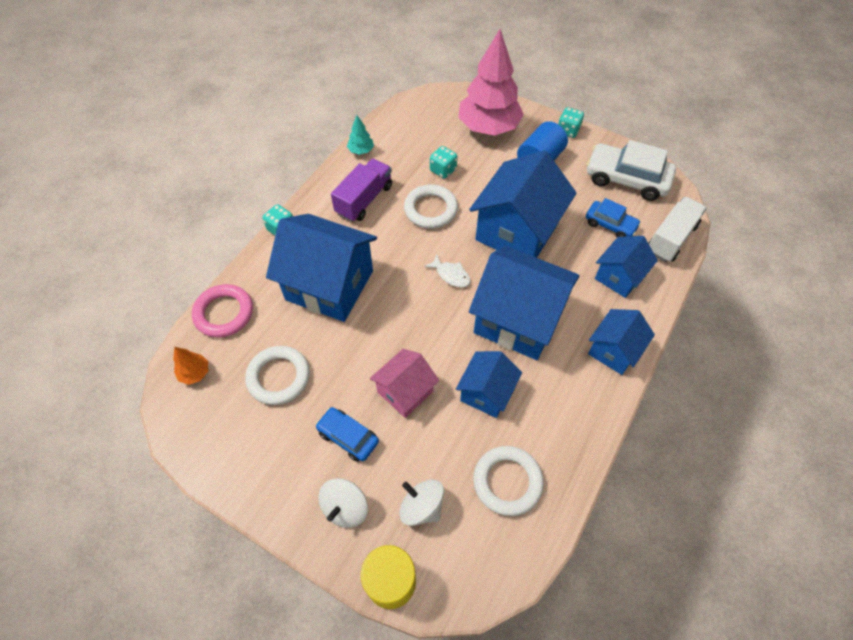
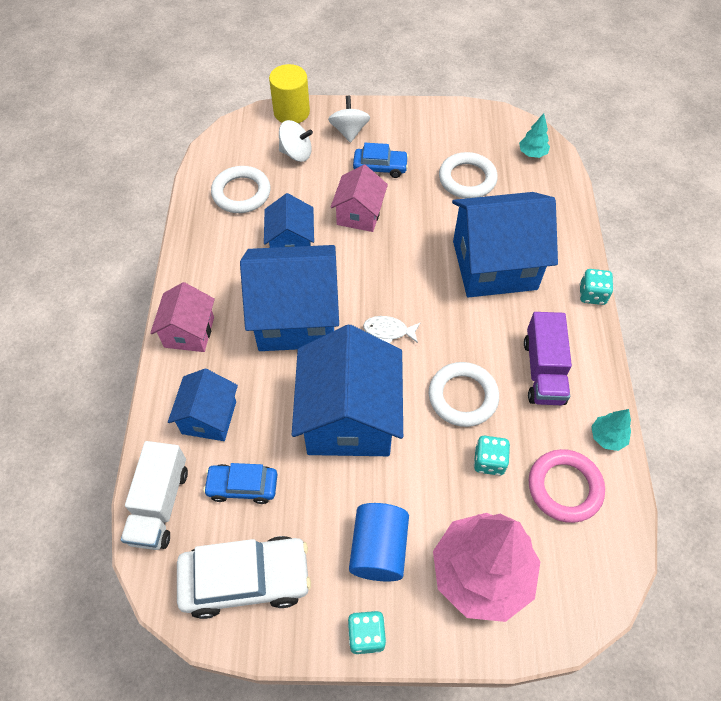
camera: 150 degrees right, 0 degrees up
orange tree [173,347,208,385] -> turquoise tree [519,113,550,158]
pink ring [192,284,253,338] -> pink ring moved to [529,449,605,523]
blue house [588,309,655,375] -> pink house [150,282,215,352]

